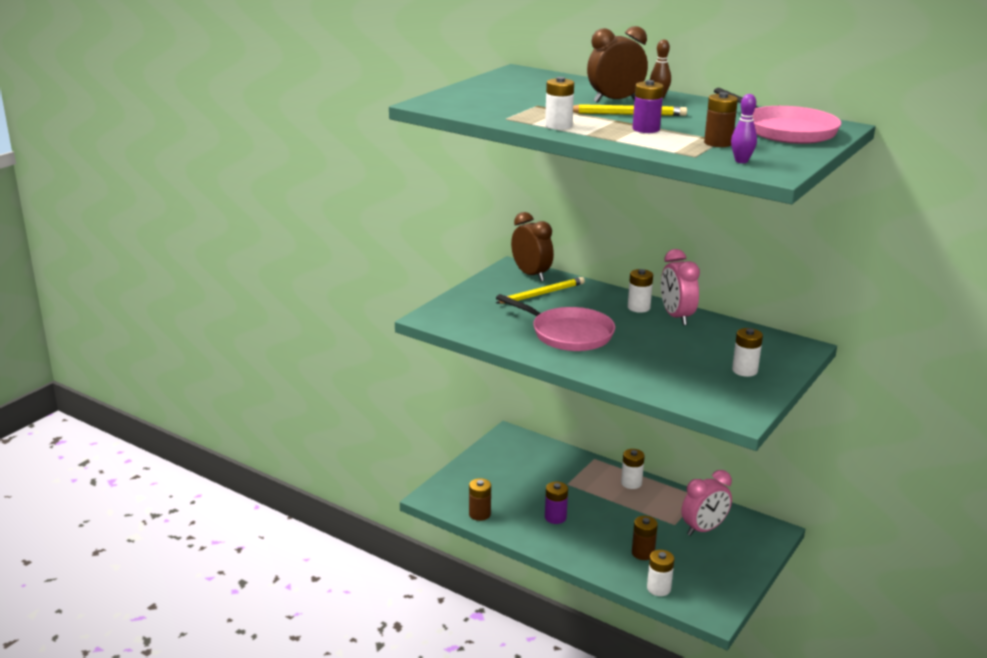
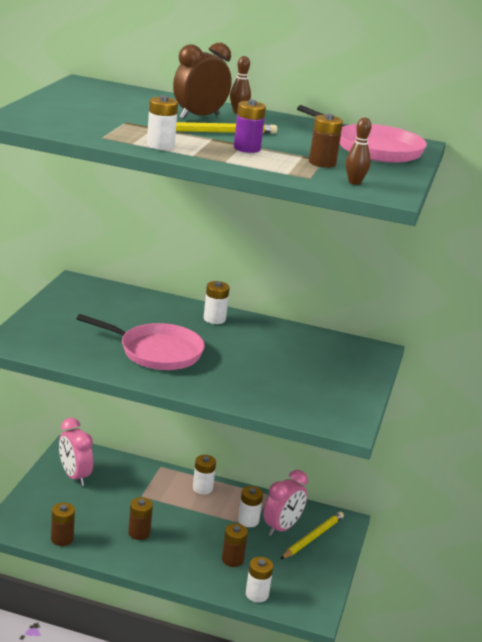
camera: 20 degrees left, 0 degrees up
yellow pencil [496,277,585,304] -> yellow pencil moved to [280,512,344,559]
brown clock [511,212,554,281] -> none
purple battery [545,481,568,524] -> brown battery [128,497,153,540]
pink clock [661,249,700,325] -> pink clock moved to [59,418,93,486]
purple bowling pin [731,94,757,163] -> brown bowling pin [346,118,372,185]
white battery [732,328,763,377] -> white battery moved to [238,486,263,527]

